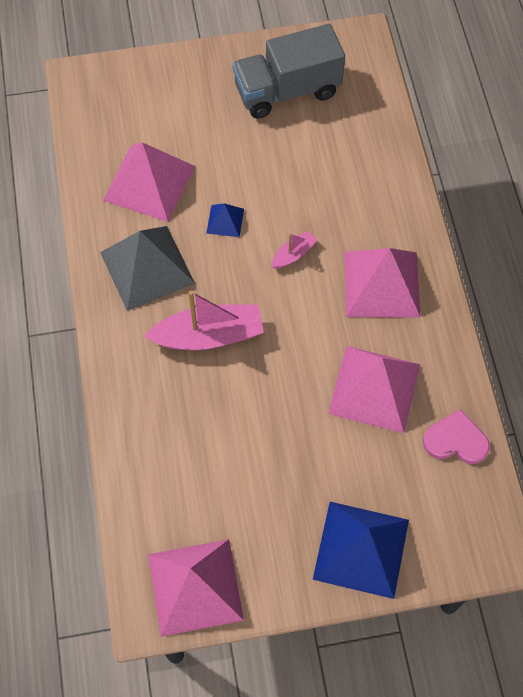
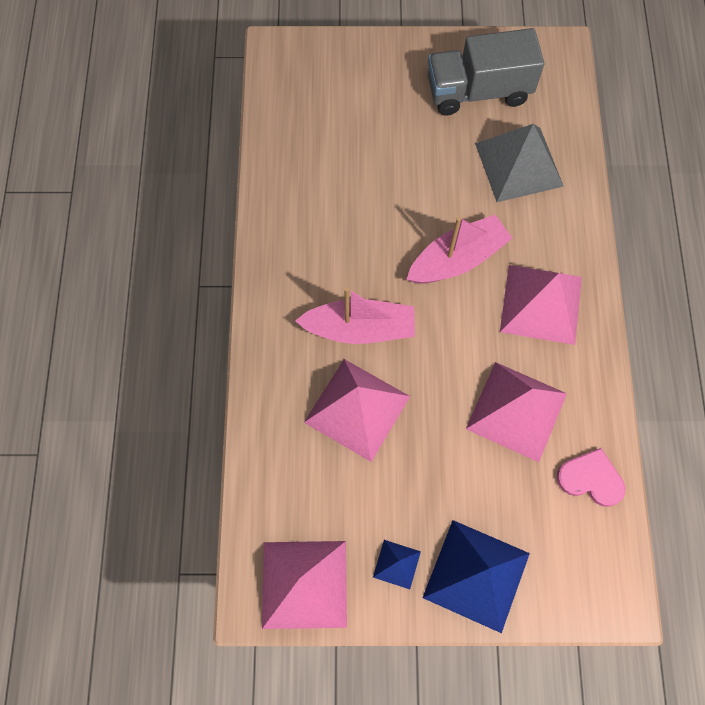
camera: 10 degrees right, 5 degrees up
grey pyramid [100,226,195,311] -> grey pyramid moved to [475,124,564,202]
pink pyramid [103,142,195,222] -> pink pyramid moved to [304,359,410,462]
blue pyramid [206,203,244,237] -> blue pyramid moved to [373,540,421,589]
pink boat [271,231,318,269] -> pink boat [406,215,512,284], size x2.05

